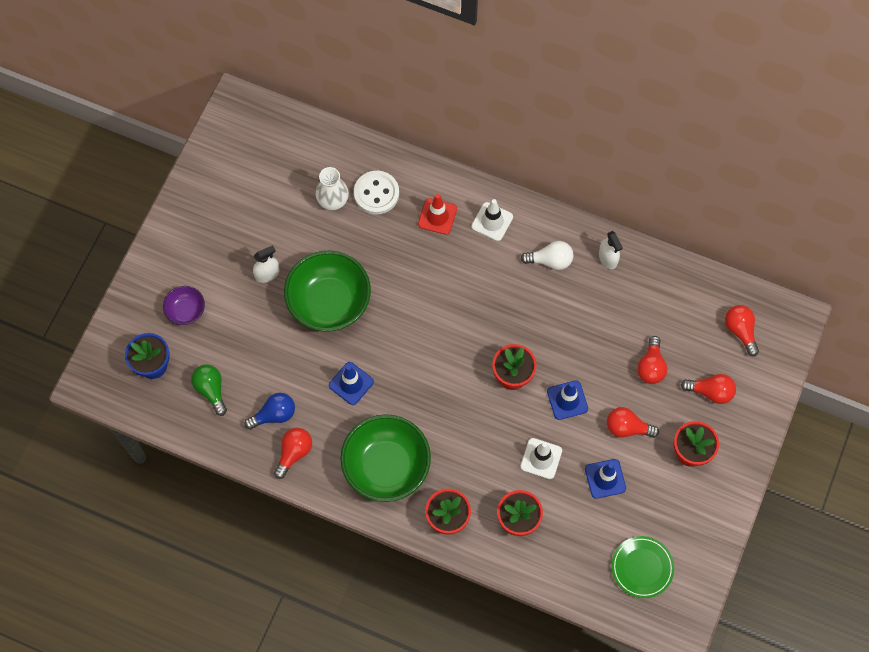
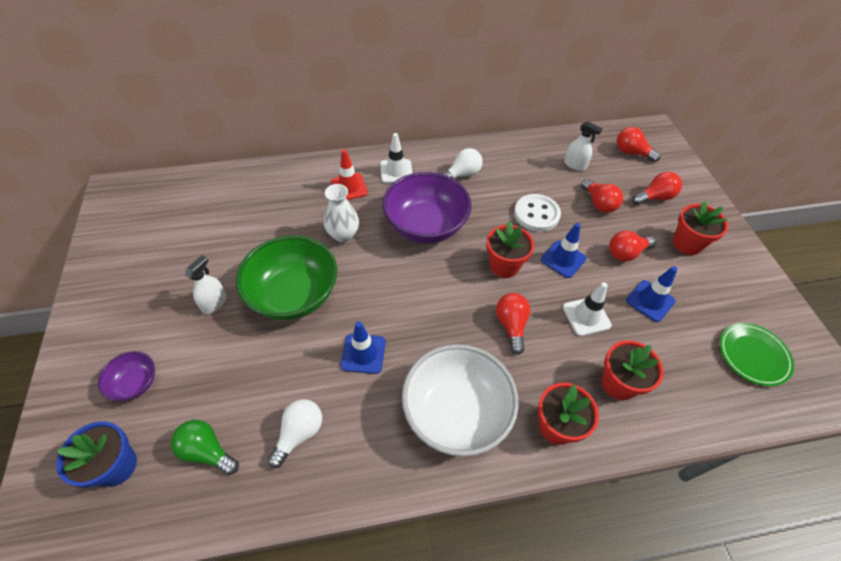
camera: 35 degrees left, 15 degrees down
blue light bulb [245,393,295,430] -> white light bulb [268,399,322,468]
red light bulb [274,428,312,479] -> red light bulb moved to [496,293,531,355]
white vase [316,167,349,210] -> white vase moved to [324,184,359,243]
green bowl [340,414,431,502] -> white bowl [402,344,519,456]
white button [354,171,399,215] -> white button moved to [514,194,561,232]
white spray bottle [599,231,623,269] -> white spray bottle moved to [564,122,602,170]
none -> purple bowl [382,172,472,244]

